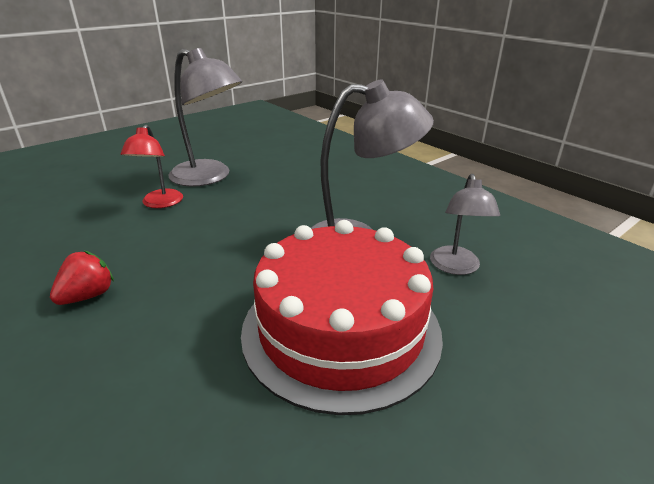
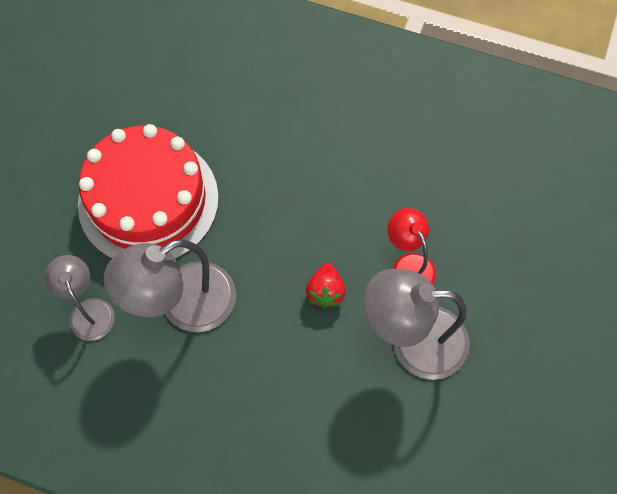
camera: 150 degrees right, 35 degrees up
red strawberry [50,251,114,305] -> red strawberry moved to [306,263,346,309]

